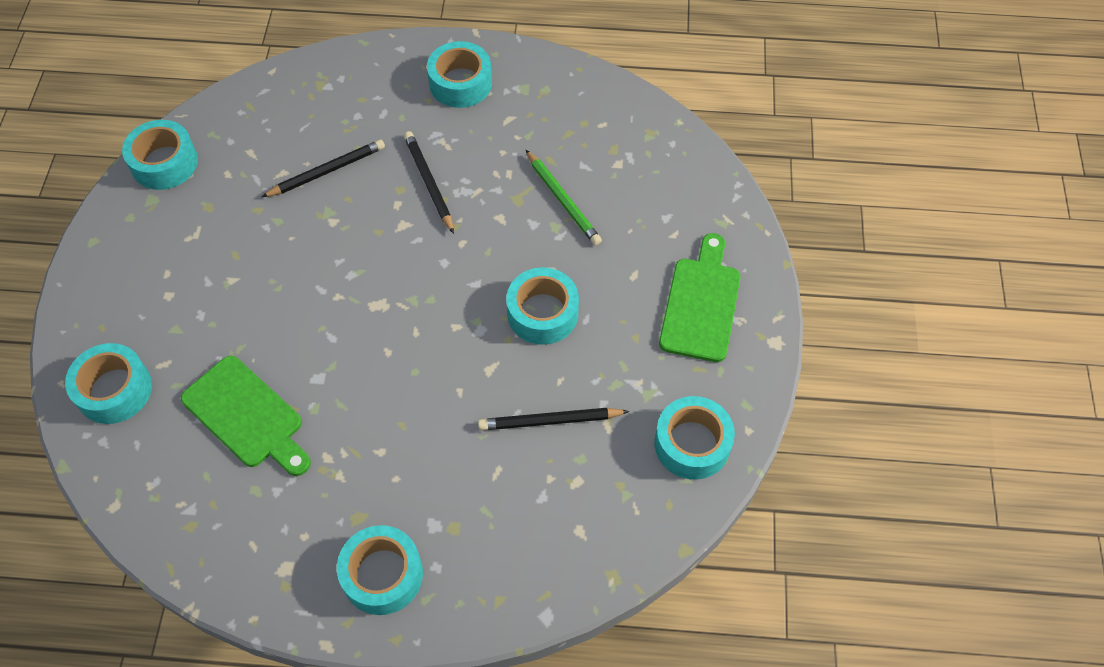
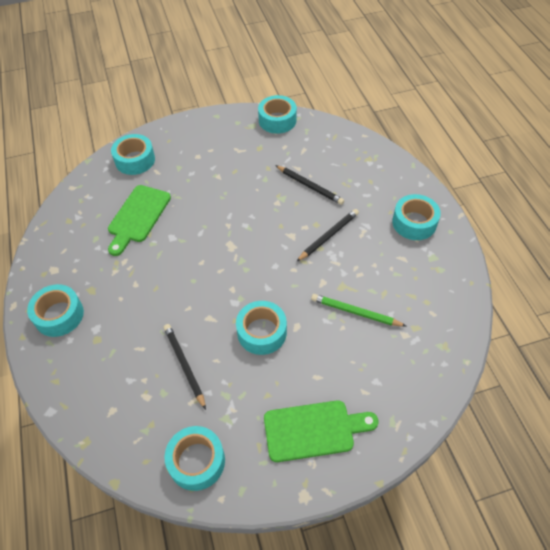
camera: 70 degrees right, 5 degrees down
green pencil [526,150,602,246] -> green pencil turned 75 degrees clockwise [311,294,407,327]

